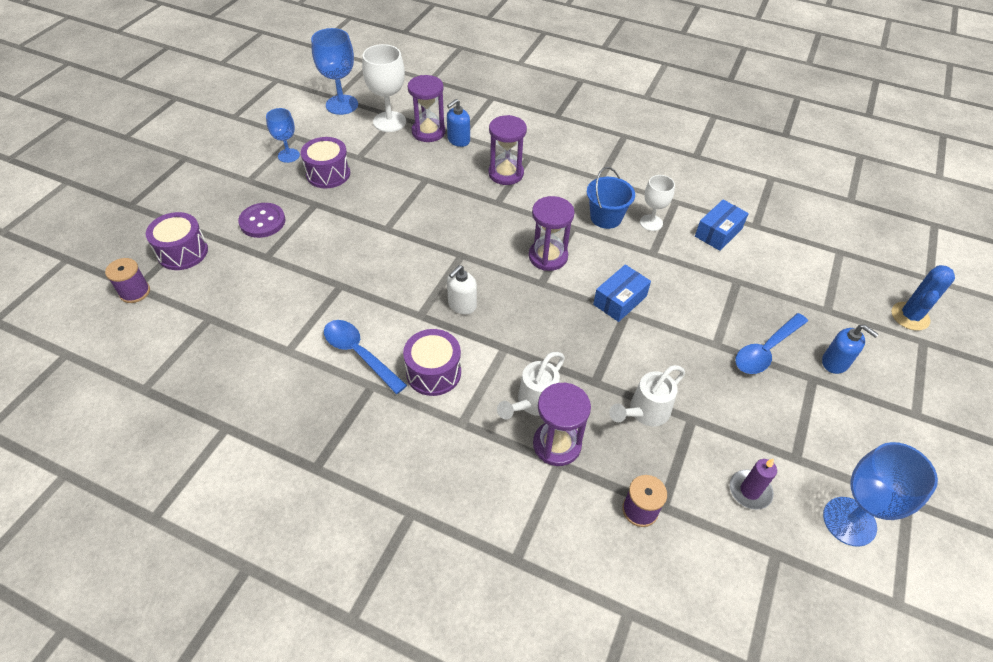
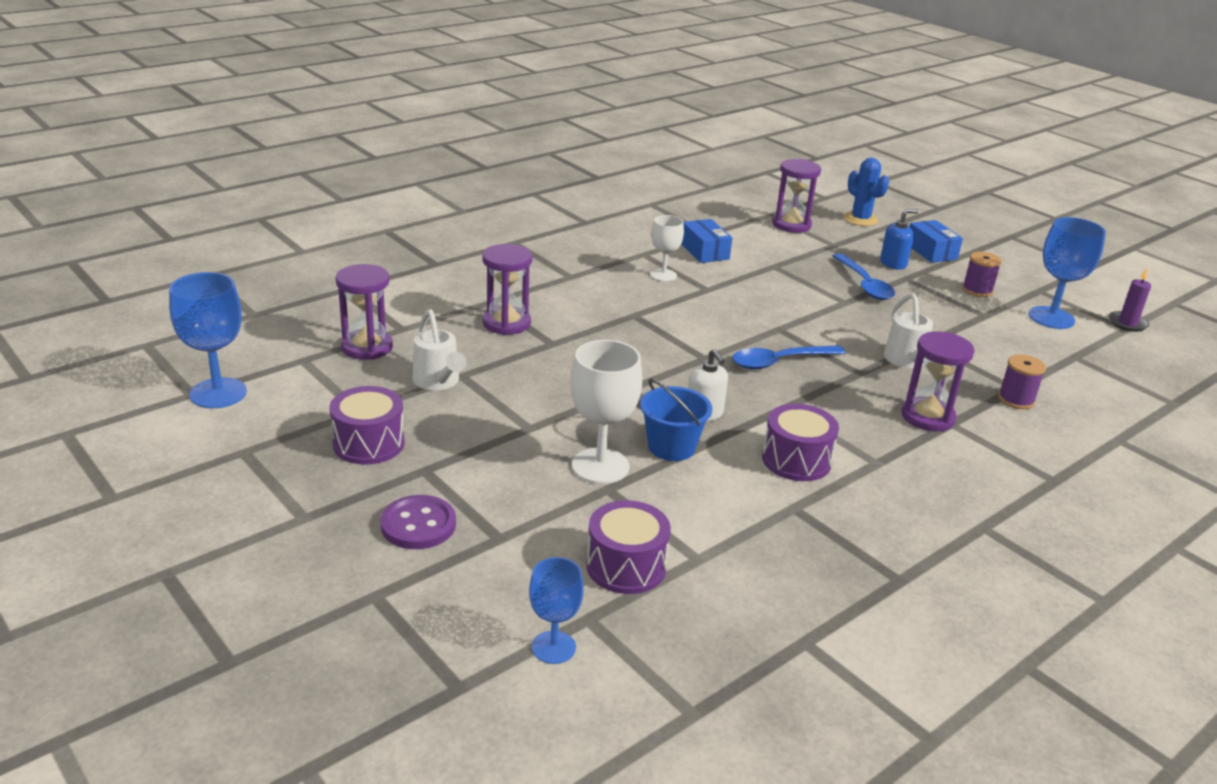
camera: 65 degrees left, 20 degrees down
purple spool [105,258,150,303] -> purple spool moved to [962,252,1002,297]
purple drum [146,212,208,270] -> purple drum moved to [586,500,671,594]
blue goblet [266,108,300,163] -> blue goblet moved to [529,557,584,664]
blue spoon [324,320,407,394] -> blue spoon moved to [732,345,846,369]
white goblet [362,44,406,132] -> white goblet moved to [570,340,642,484]
blue soap dispenser [447,99,470,147] -> none
white watering can [497,352,565,420] -> white watering can moved to [413,309,466,390]
purple hourglass [529,196,575,271] -> purple hourglass moved to [772,159,821,233]
blue bucket [587,167,635,229] -> blue bucket moved to [640,379,712,461]
blue box [593,264,651,322] -> blue box moved to [909,220,963,263]
purple candle [730,458,777,510] -> purple candle moved to [1109,268,1151,332]

